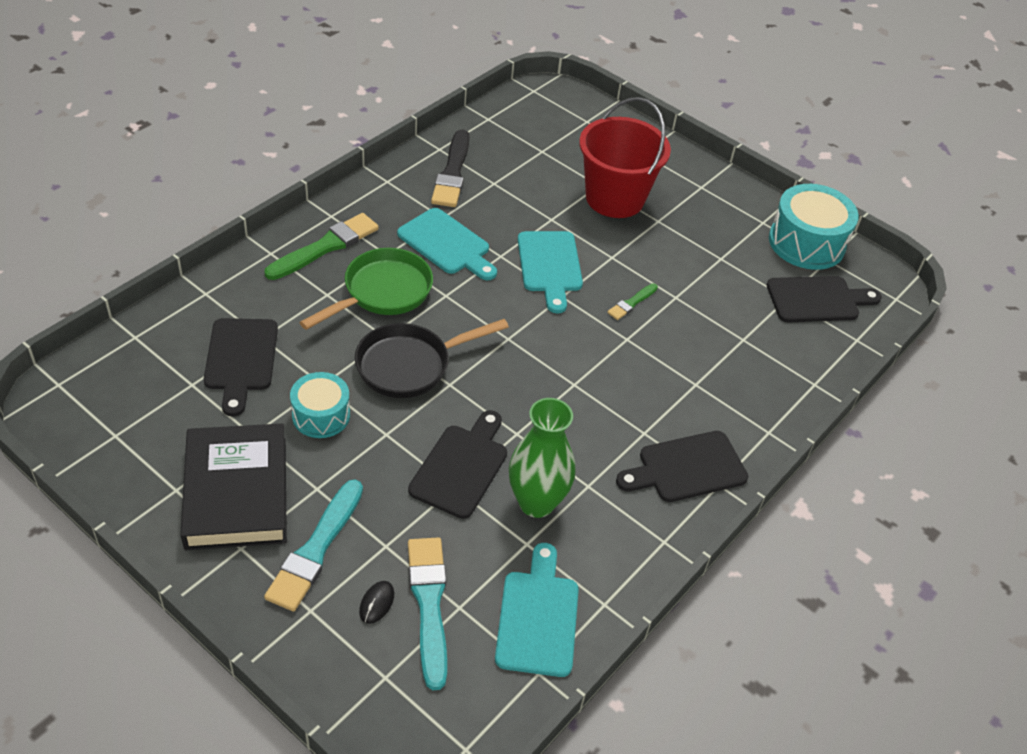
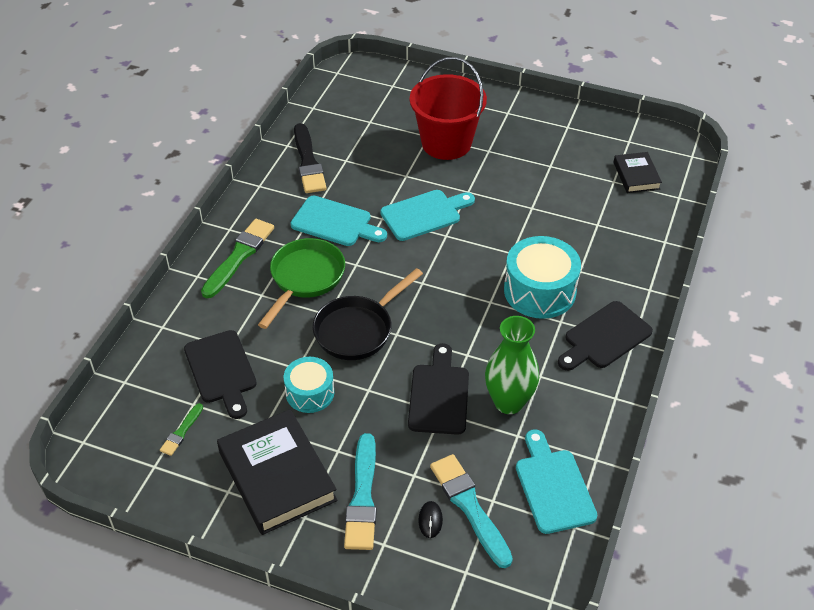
camera: 15 degrees left, 0 degrees up
turquoise cutting board [518,231,583,313] -> turquoise cutting board turned 90 degrees counterclockwise [380,190,475,241]
green brush [607,283,658,320] -> green brush moved to [160,403,203,456]
black cutting board [767,276,882,323] -> black book [614,152,662,193]
turquoise drum [769,184,859,270] -> turquoise drum moved to [504,236,581,319]

